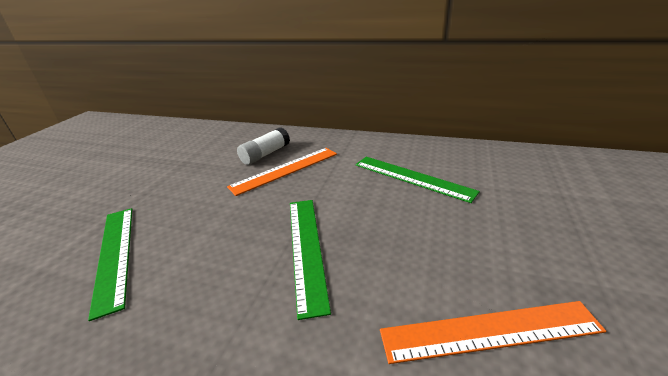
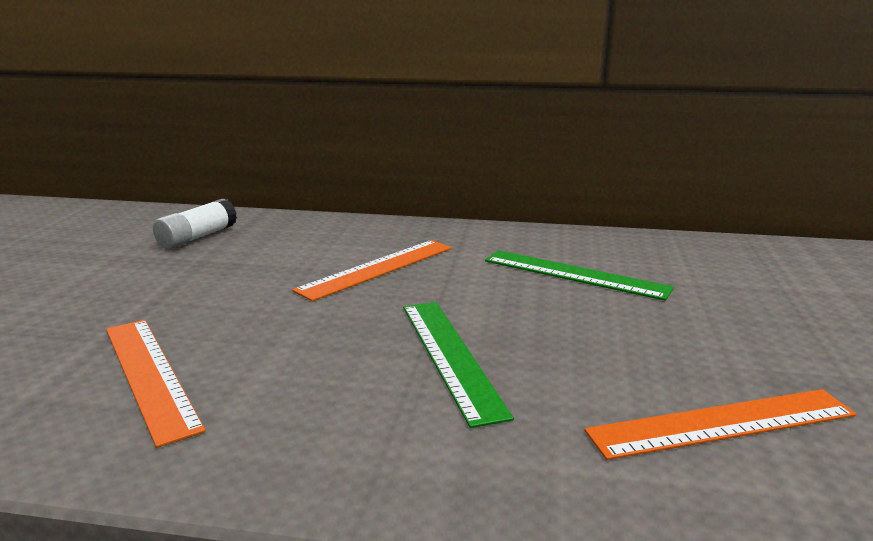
camera: 10 degrees left, 10 degrees down
green ruler [88,208,132,321] -> orange ruler [106,320,206,448]
white glue stick [237,127,290,165] -> white glue stick moved to [153,198,237,249]

